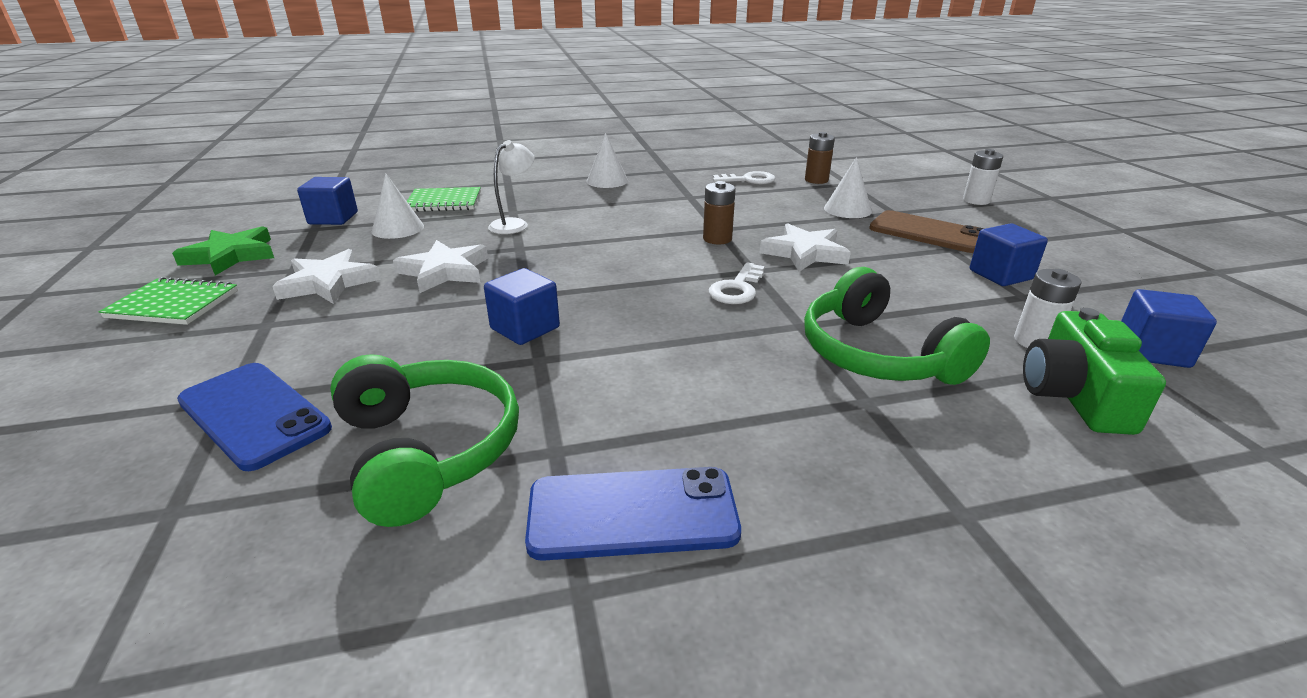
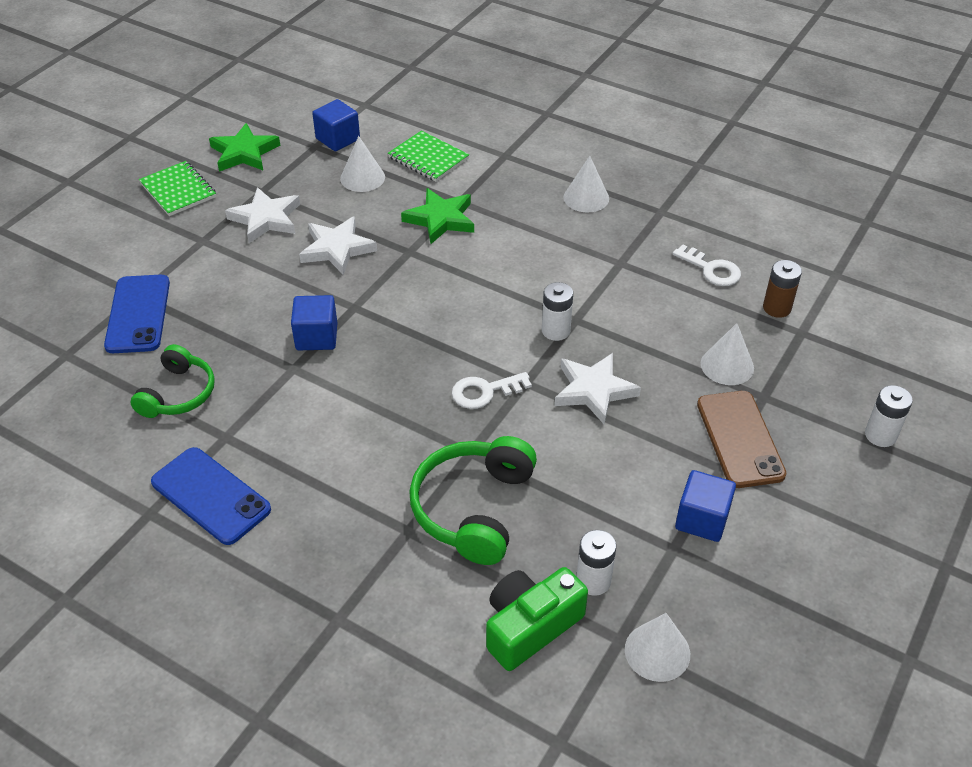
camera: 45 degrees right, 15 degrees up
green headphones [330,354,519,527] -> green headphones [130,344,215,418], size x0.66
white lamp [488,140,535,234] -> green star [401,188,474,244]
brown battery [703,181,736,244] -> white battery [542,282,573,341]
blue cube [1121,289,1217,368] -> white cone [625,613,690,682]

